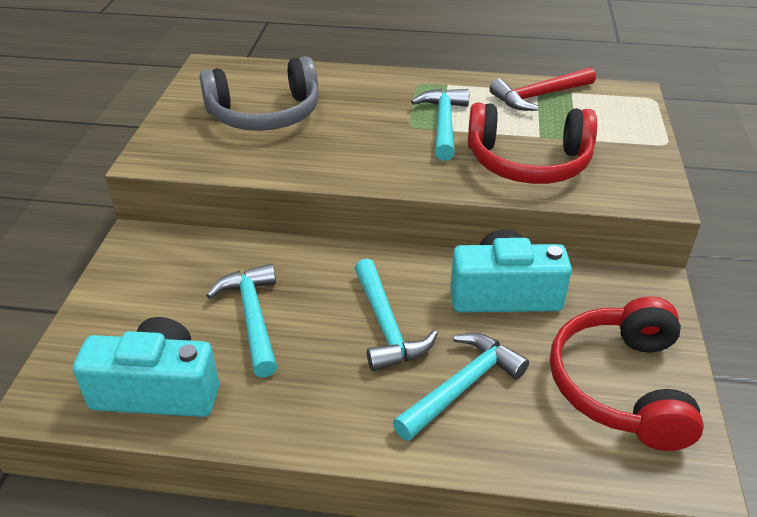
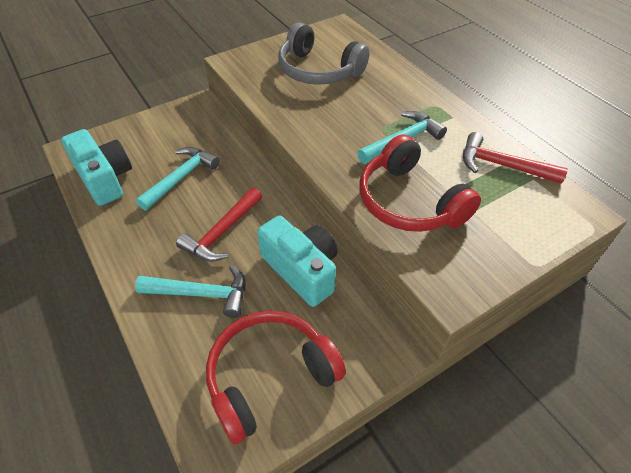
camera: 50 degrees right, 10 degrees up
turquoise hammer [354,258,438,371] -> red hammer [176,187,262,262]

